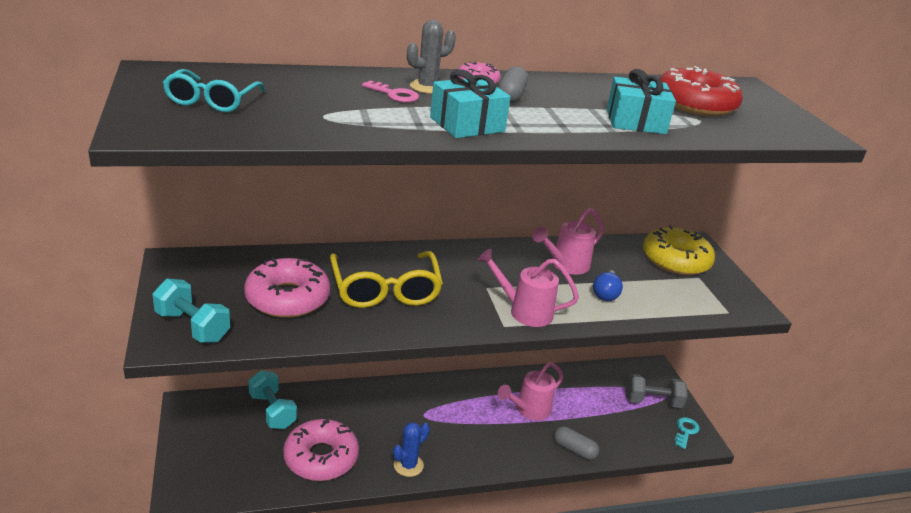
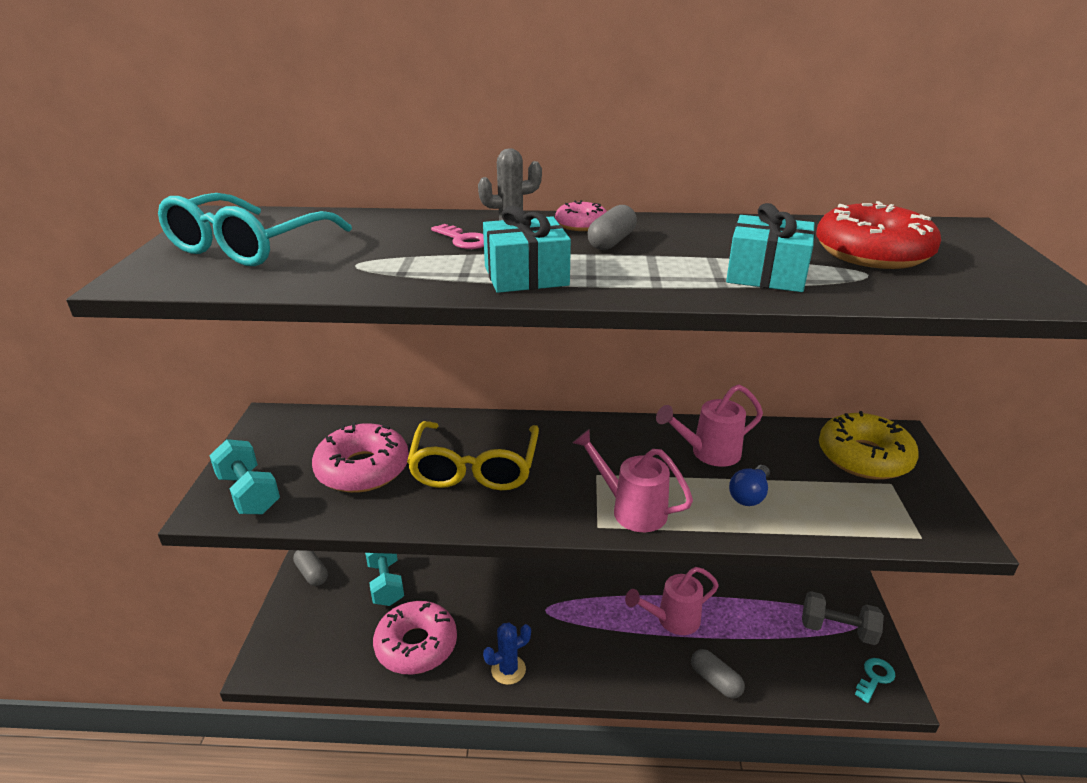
camera: 20 degrees right, 0 degrees up
turquoise glasses [163,69,265,112] -> turquoise glasses [158,193,352,266], size x1.57
none -> grey capsule [293,550,328,586]

